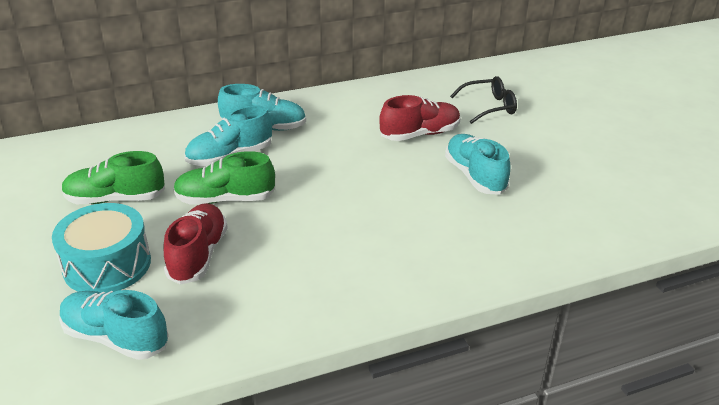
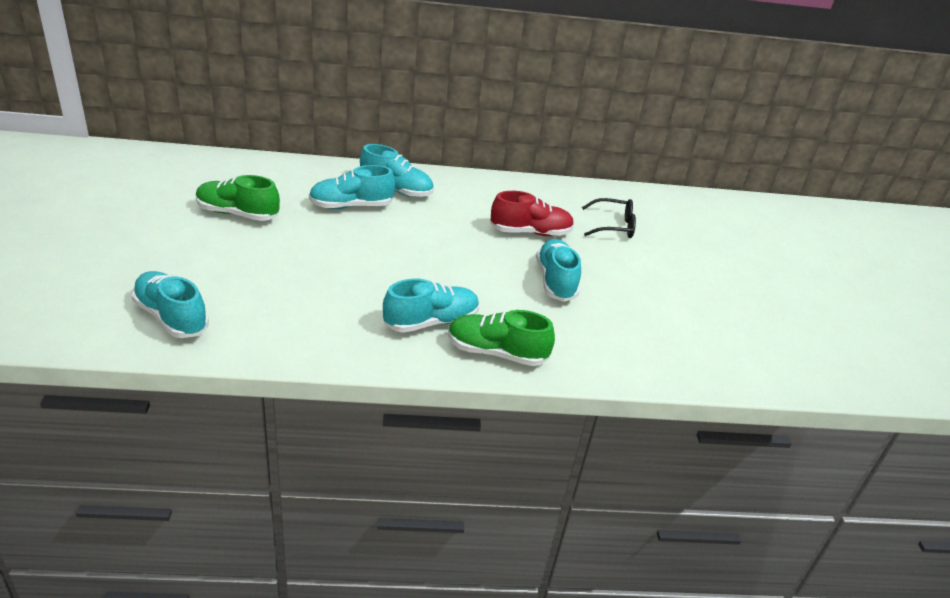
camera: 15 degrees right, 0 degrees up
turquoise drum [52,203,151,293] -> none
red shoe [163,203,228,285] -> none
green shoe [173,151,275,205] -> green shoe moved to [448,310,555,366]
none -> turquoise shoe [383,279,479,333]

